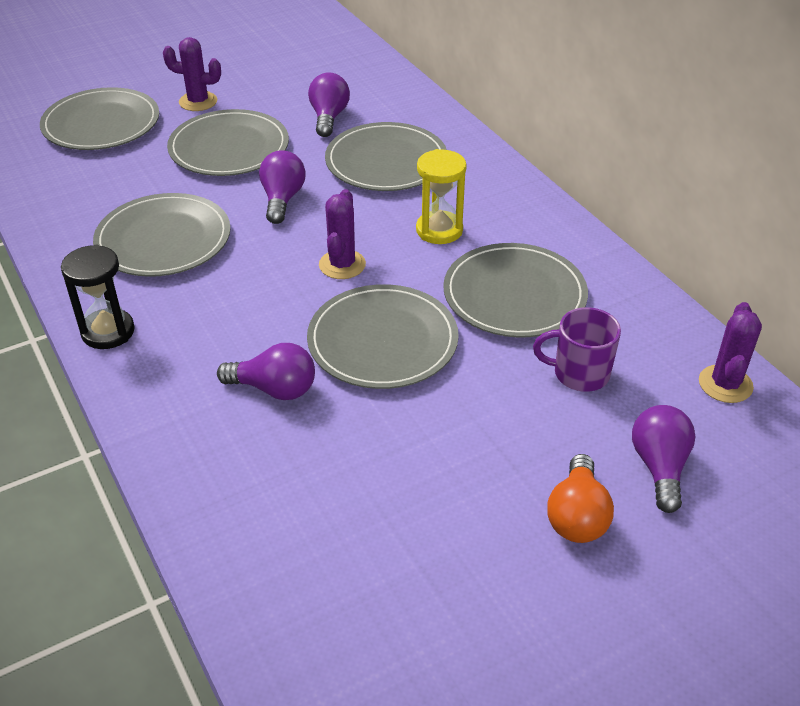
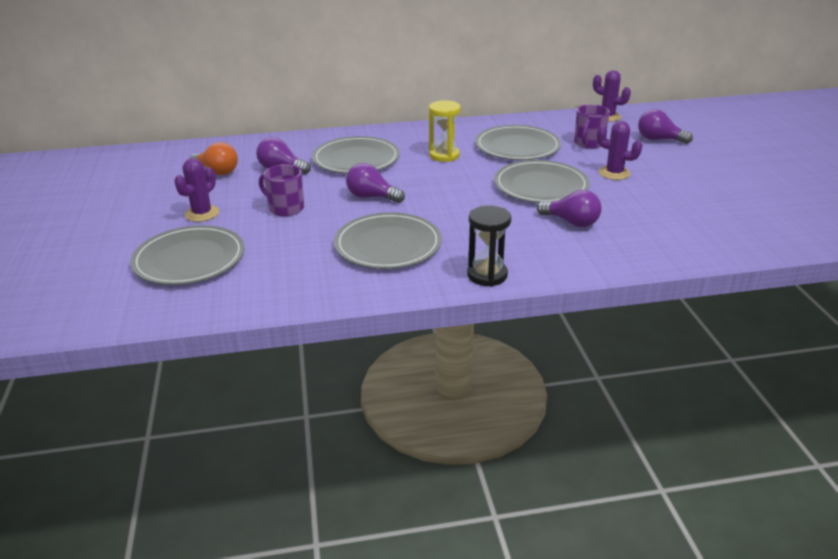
camera: 70 degrees left, 10 degrees down
grey plate [167,109,289,176] -> purple mug [259,164,304,217]
purple light bulb [217,343,315,400] -> purple light bulb turned 90 degrees clockwise [537,190,602,227]
purple cactus [319,189,366,279] -> purple cactus moved to [597,121,643,180]
orange light bulb [547,454,614,543] -> orange light bulb moved to [190,142,238,175]

